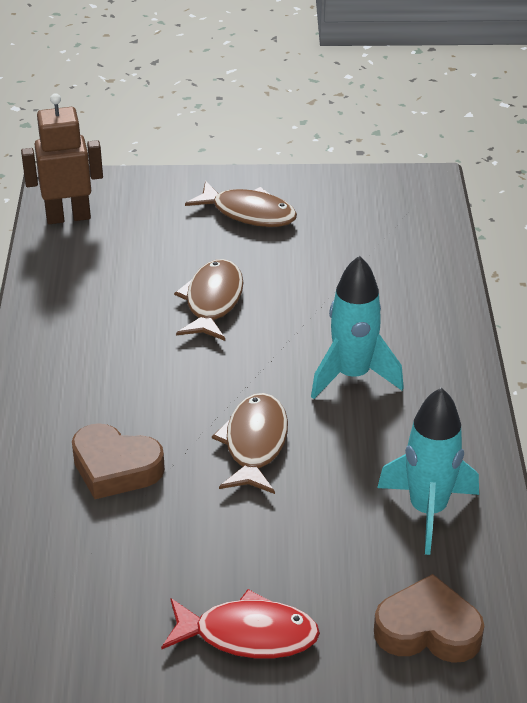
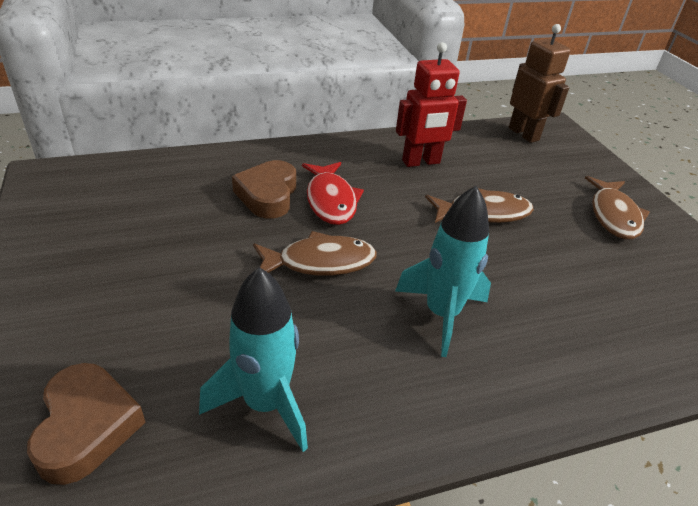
camera: 70 degrees right, 0 degrees up
red fish [161,589,320,659] -> red fish moved to [302,162,364,225]
none -> red robot [396,42,467,167]

